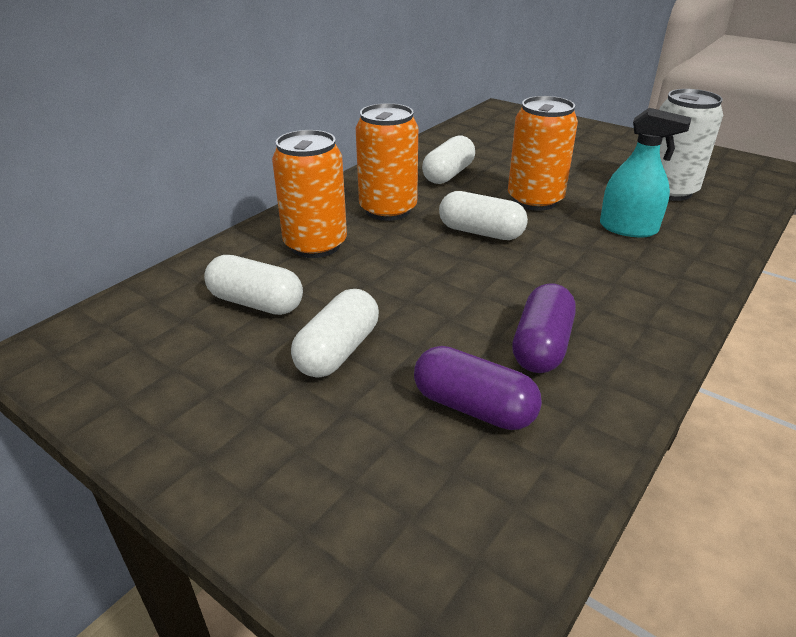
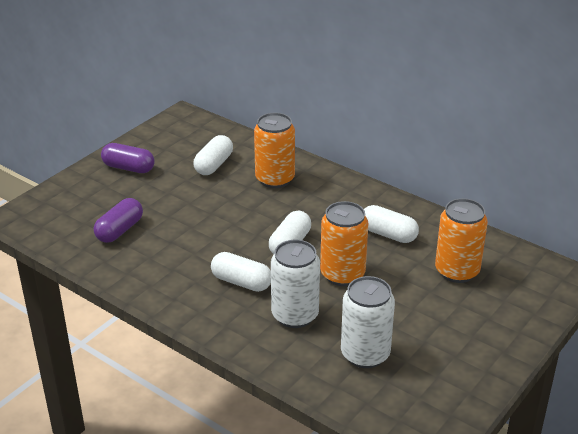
camera: 90 degrees right, 0 degrees up
white capsule [291,289,379,378] -> white capsule moved to [211,252,271,292]
orange can [356,103,418,221] -> orange can moved to [435,198,488,283]
purple capsule [512,283,576,373] -> purple capsule moved to [101,143,154,173]
turquoise spray bottle [600,108,691,237] -> white can [271,240,320,328]

